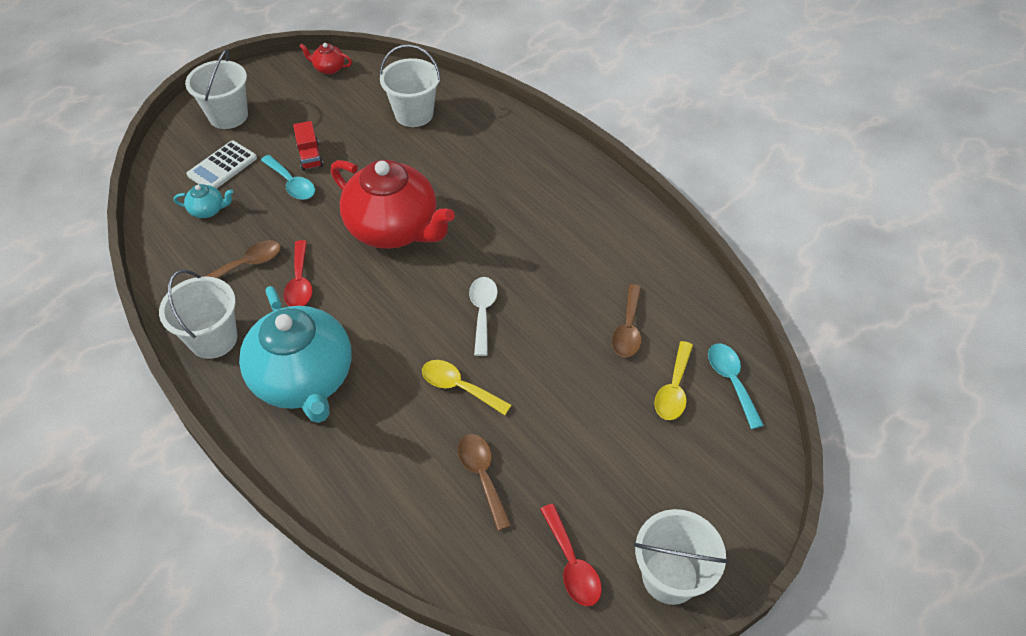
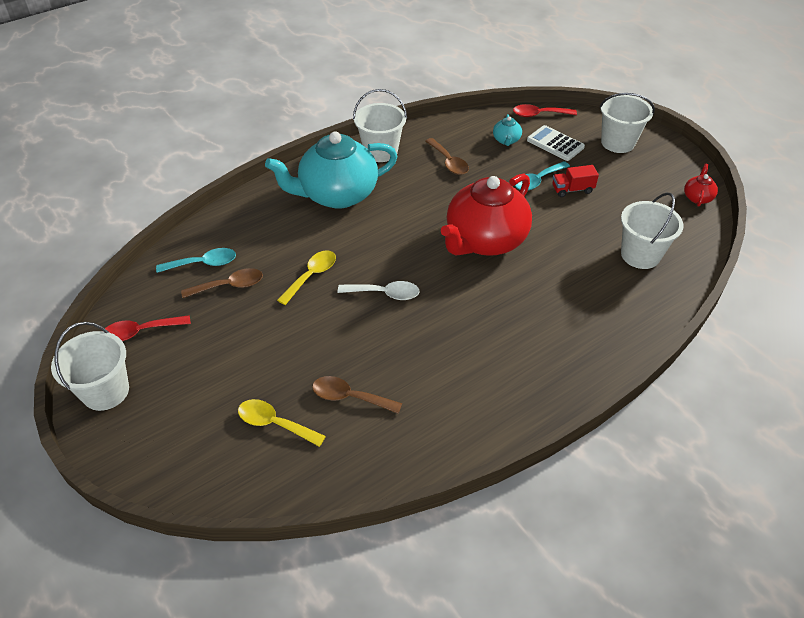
camera: 95 degrees right, 5 degrees down
red spoon [284,240,312,306] -> red spoon moved to [513,104,577,117]
turquoise spoon [708,343,764,429] -> turquoise spoon moved to [156,248,236,273]

